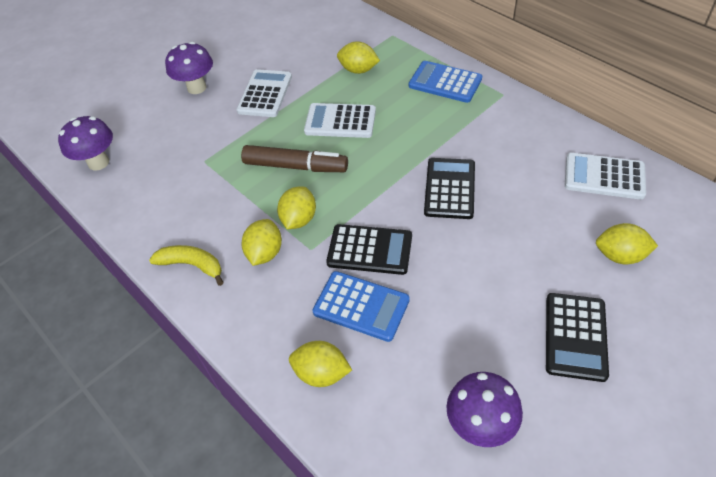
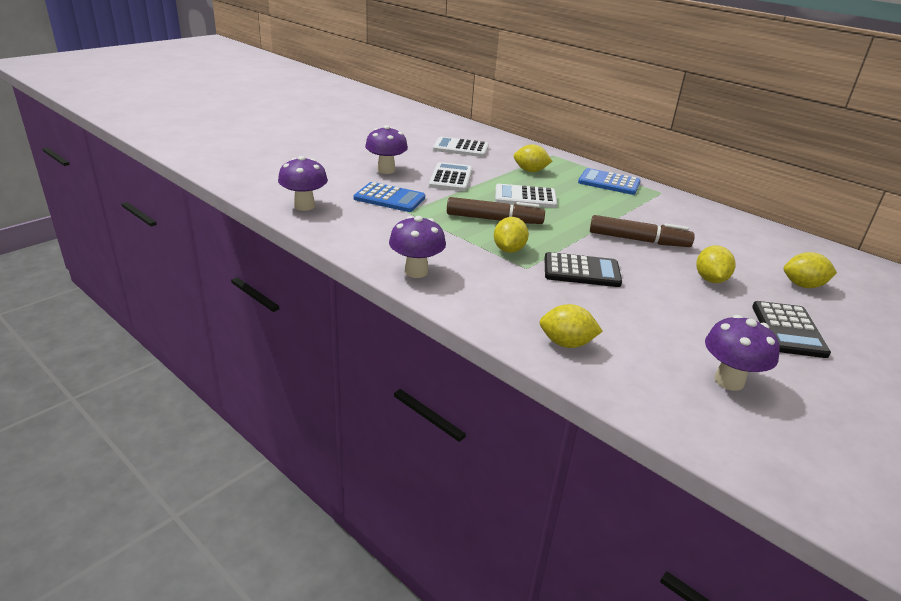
camera: 10 degrees left, 20 degrees down
yellow banana [149,245,224,286] -> purple mushroom [389,216,446,278]
yellow lemon [242,219,282,266] -> yellow lemon moved to [696,246,735,283]
blue calculator [312,271,410,342] -> blue calculator moved to [354,182,425,212]
black calculator [424,158,475,219] -> brown marker [590,215,695,247]
white calculator [565,153,646,200] -> white calculator moved to [433,137,489,157]

